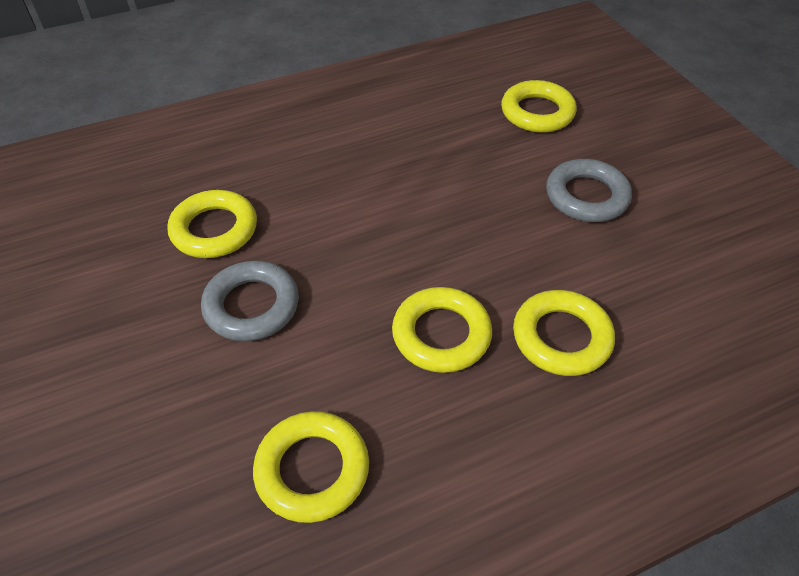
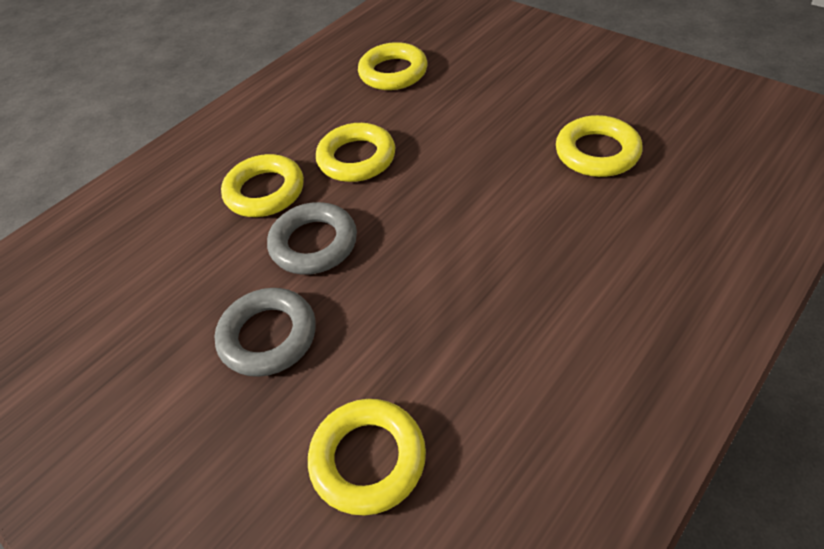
camera: 160 degrees right, 0 degrees up
grey ring [201,261,299,342] -> grey ring moved to [267,202,357,275]

